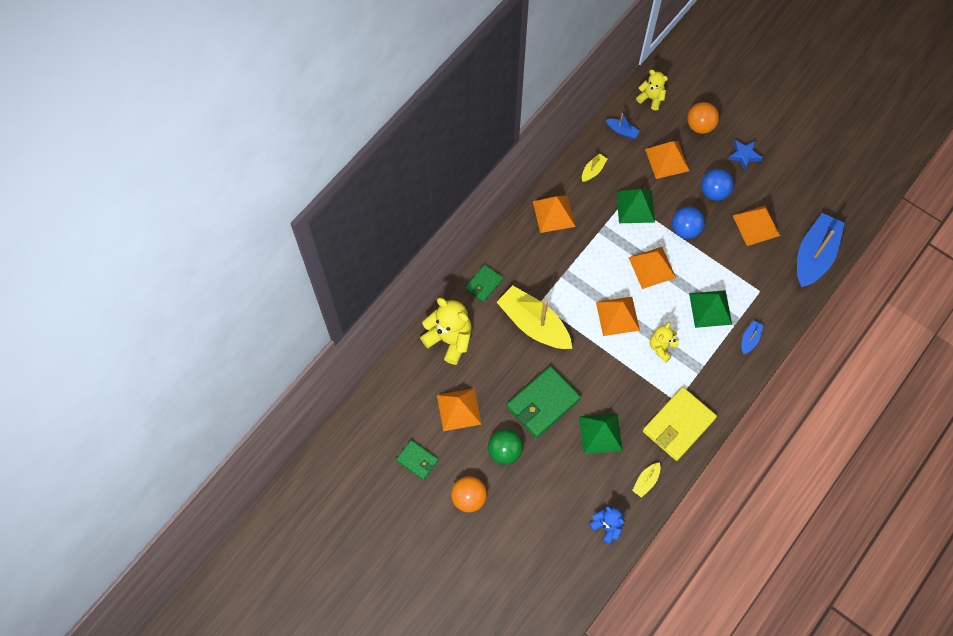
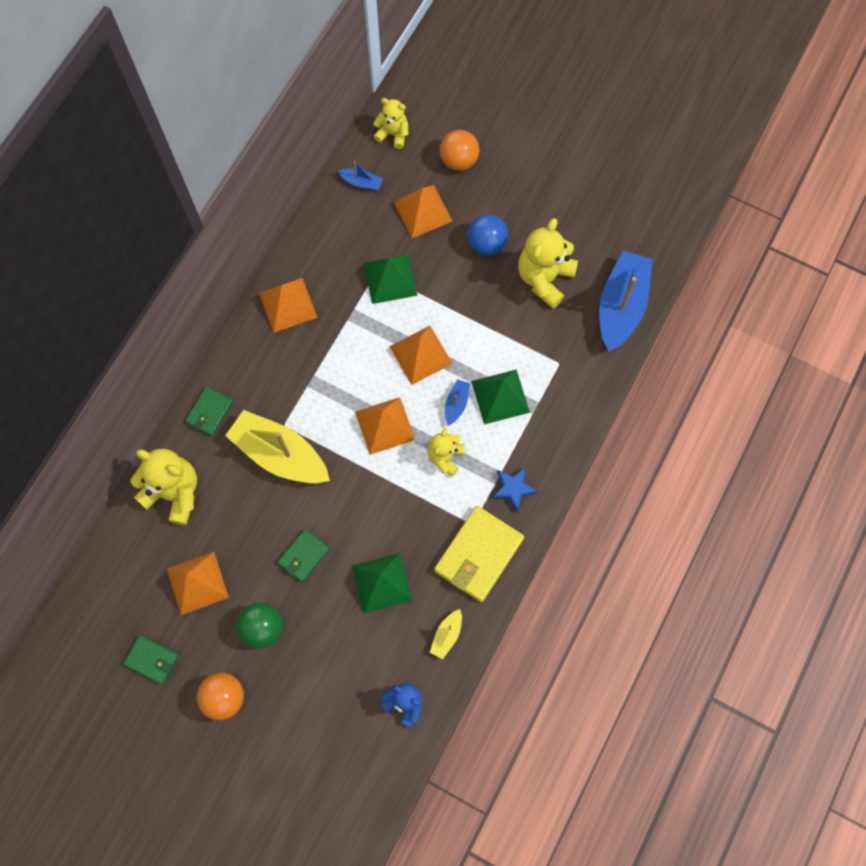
camera: 10 degrees left, 5 degrees up
green wallet [506,366,581,438] -> green wallet [278,529,330,583], size x0.56
yellow boat [582,153,607,182] -> none
blue ball [672,207,705,239] -> none
blue star [728,140,763,170] -> blue star moved to [492,467,538,512]
orange pyramid [732,205,780,246] -> yellow teddy bear [518,218,578,308]
blue boat [742,320,764,354] -> blue boat moved to [445,379,470,426]

